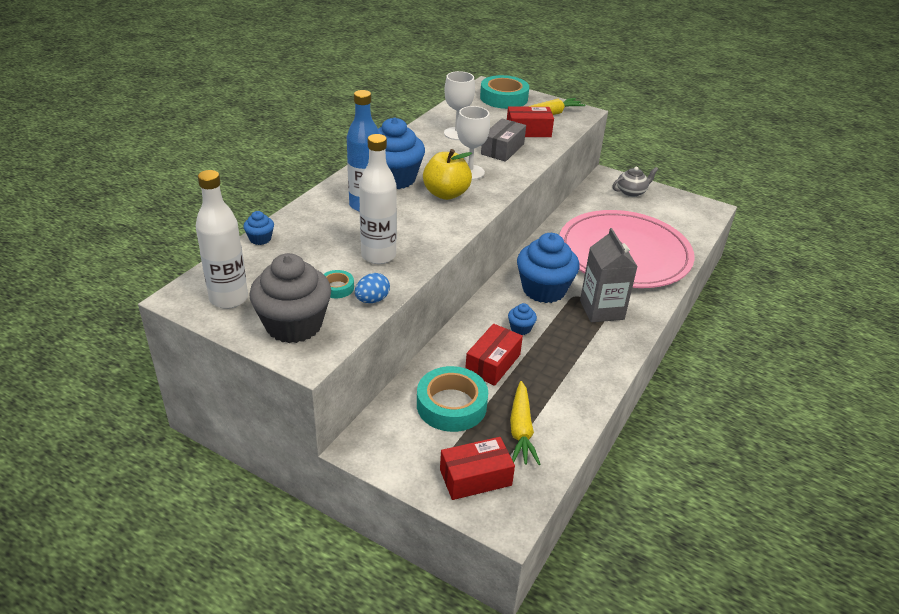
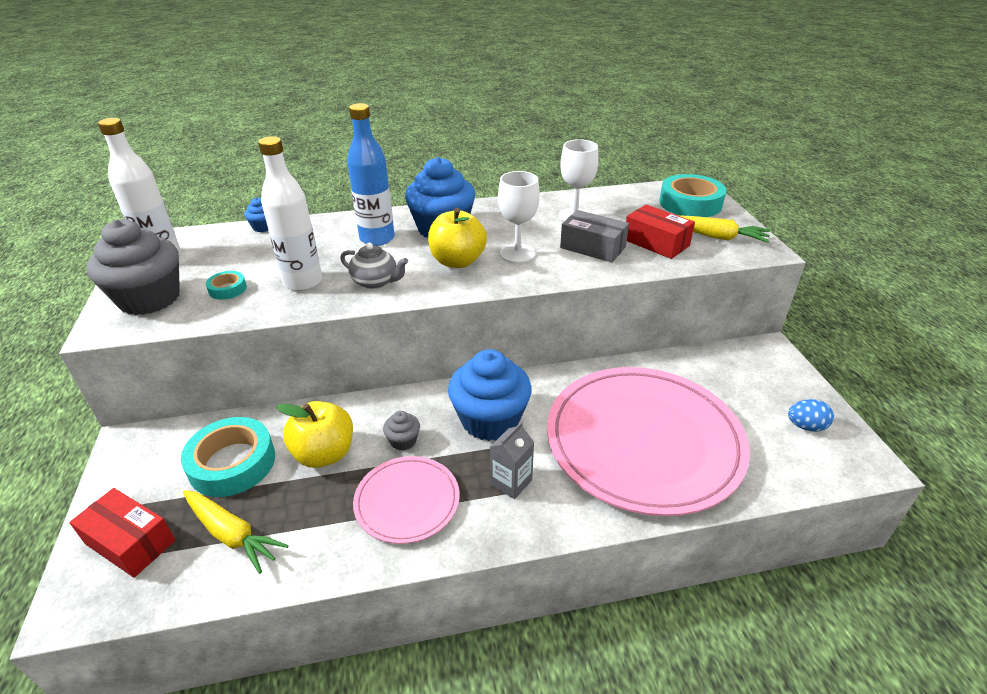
camera: 50 degrees right, 0 degrees up
blue egg [355,273,390,303] -> blue egg moved to [788,399,834,432]
red box [465,324,523,386] -> yellow apple [276,401,353,468]
grey box [481,118,526,162] -> grey box turned 45 degrees clockwise [560,210,629,263]
blue cupcake [508,303,537,335] -> grey cupcake [383,411,420,451]
yellow carrot [510,381,540,465] -> yellow carrot turned 105 degrees counterclockwise [183,490,289,574]
grey carton [580,228,638,322] -> grey carton [490,422,534,499], size x0.60
grey teapot [612,167,658,197] -> grey teapot moved to [340,243,408,289]
none -> pink plate [353,456,460,544]

